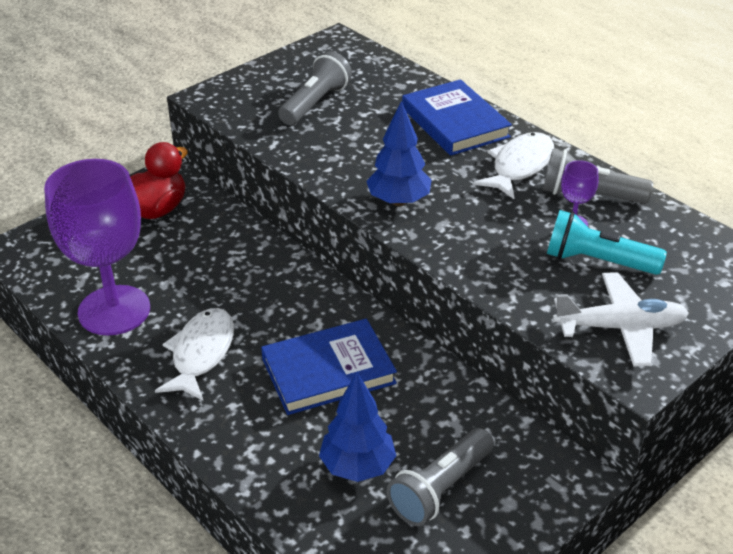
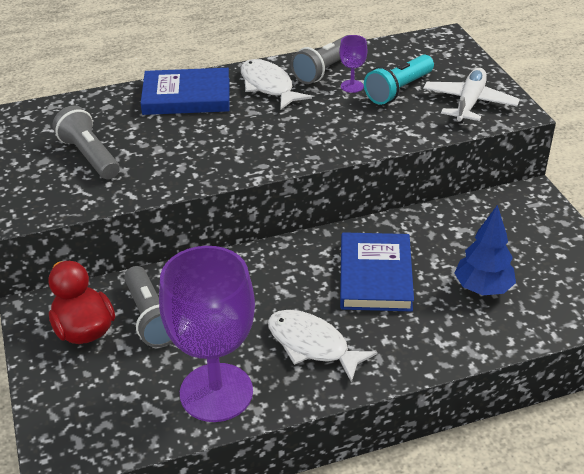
camera: 65 degrees left, 0 degrees up
blue tree [366,101,432,206] -> none
grey flashlight [387,428,494,526] -> grey flashlight moved to [124,266,172,347]

